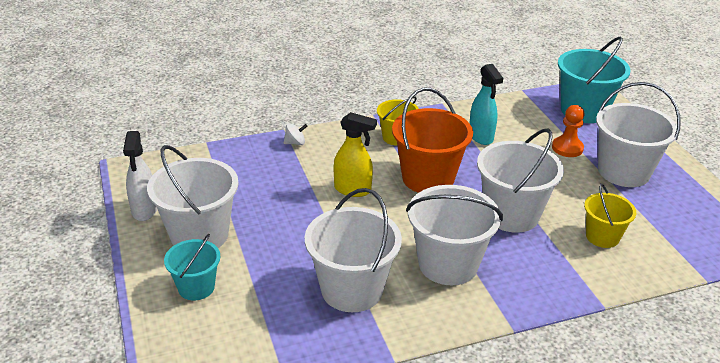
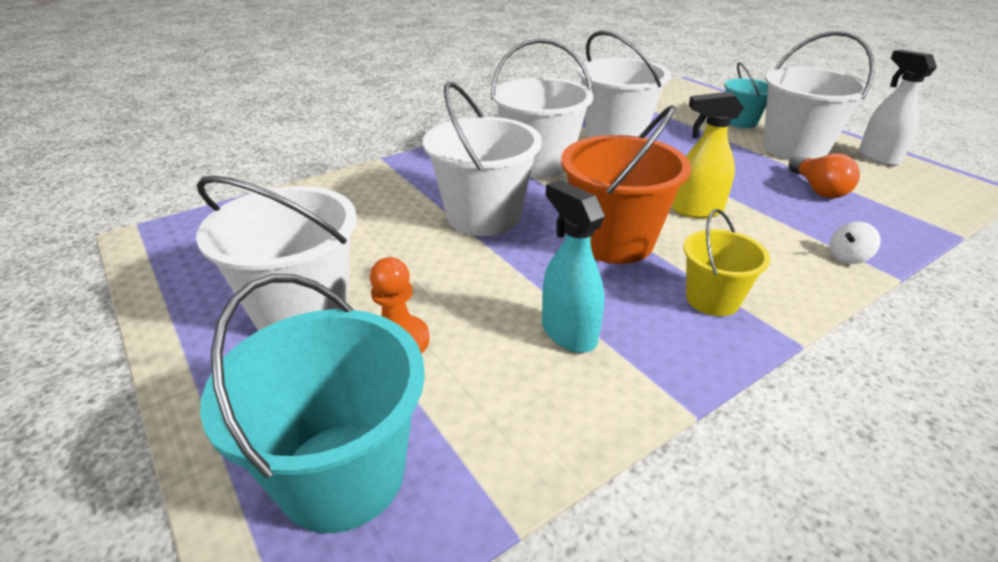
camera: 165 degrees right, 0 degrees up
yellow bucket [584,183,636,248] -> none
none -> orange light bulb [789,153,860,198]

